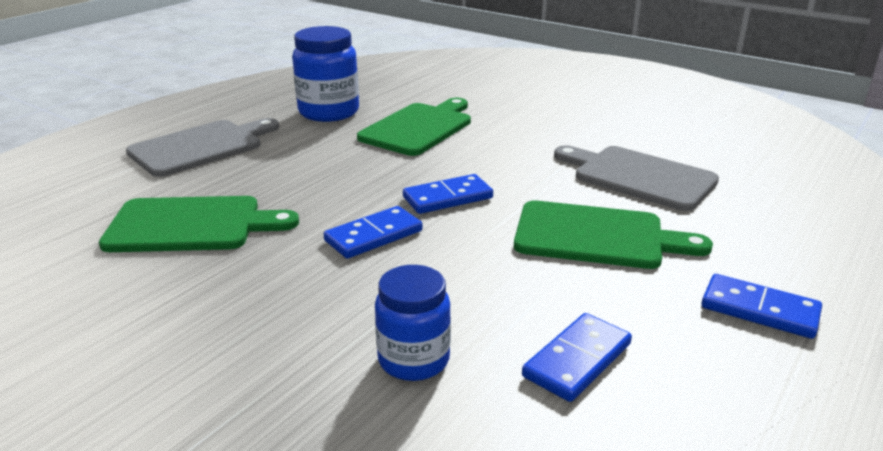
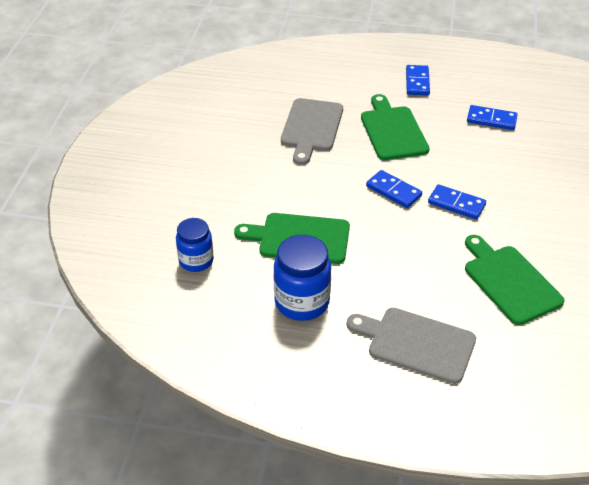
camera: 115 degrees left, 15 degrees up
blue jar [375,265,451,381] -> blue jar moved to [176,218,214,272]

